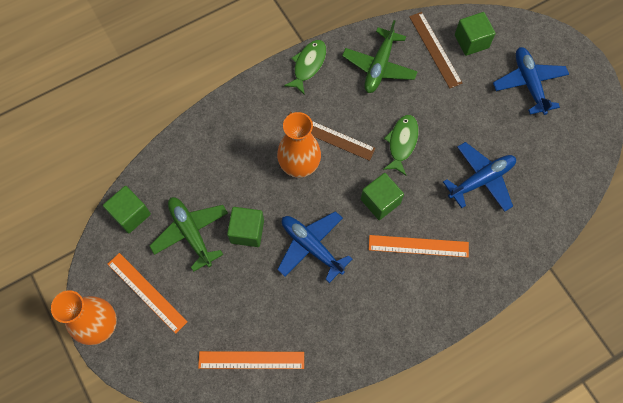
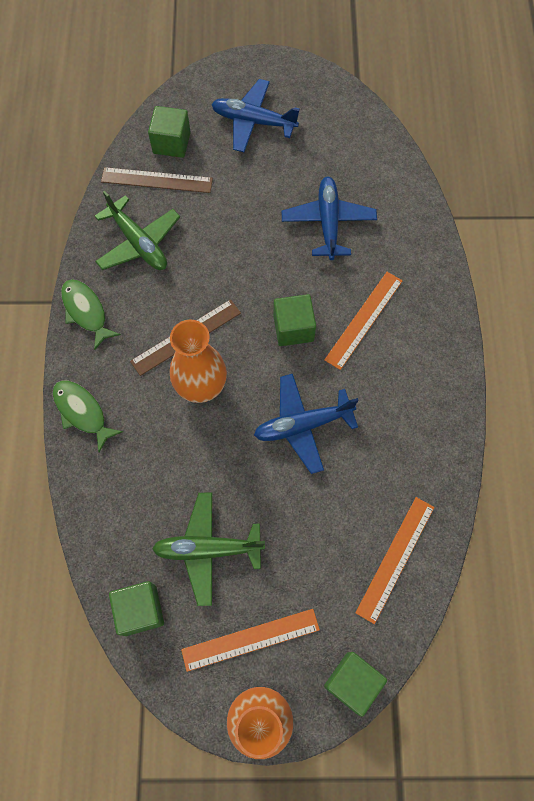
camera: 60 degrees left, 0 degrees up
green cube [227,207,264,247] -> green cube moved to [324,652,387,717]
green fish [383,115,419,175] -> green fish moved to [53,380,123,452]

